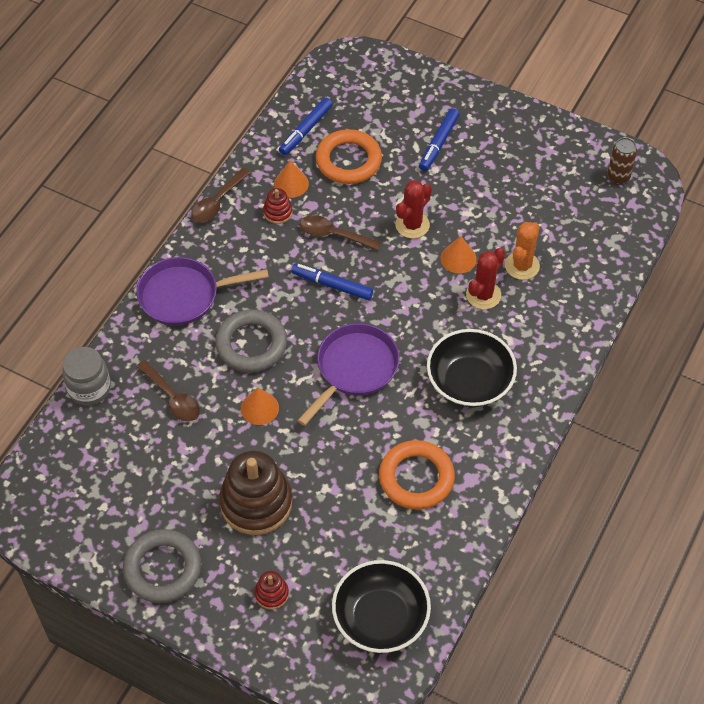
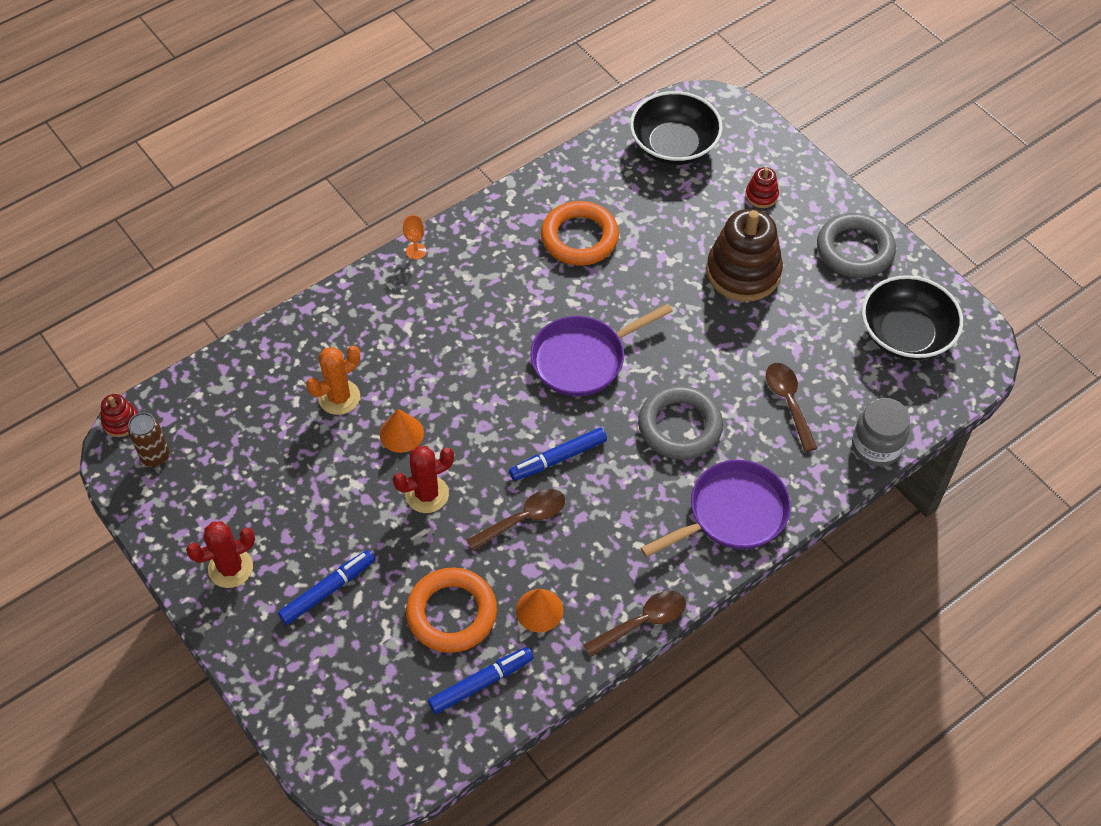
camera: 155 degrees left, 0 degrees up
purple pan [137,257,269,326] -> purple pan turned 45 degrees counterclockwise [640,460,791,557]
orange cone [241,388,279,425] -> none
red stacking toy [263,188,293,224] -> red stacking toy moved to [101,394,138,437]
blue marker [291,263,373,300] -> blue marker turned 105 degrees clockwise [509,428,607,481]
brown spoon [300,215,382,251] -> brown spoon turned 75 degrees counterclockwise [466,489,565,551]
black bowl [427,329,517,407] -> black bowl moved to [862,275,963,360]
red cactus [466,248,505,309] -> red cactus moved to [186,521,255,588]
none -> orange goblet [403,215,426,260]

